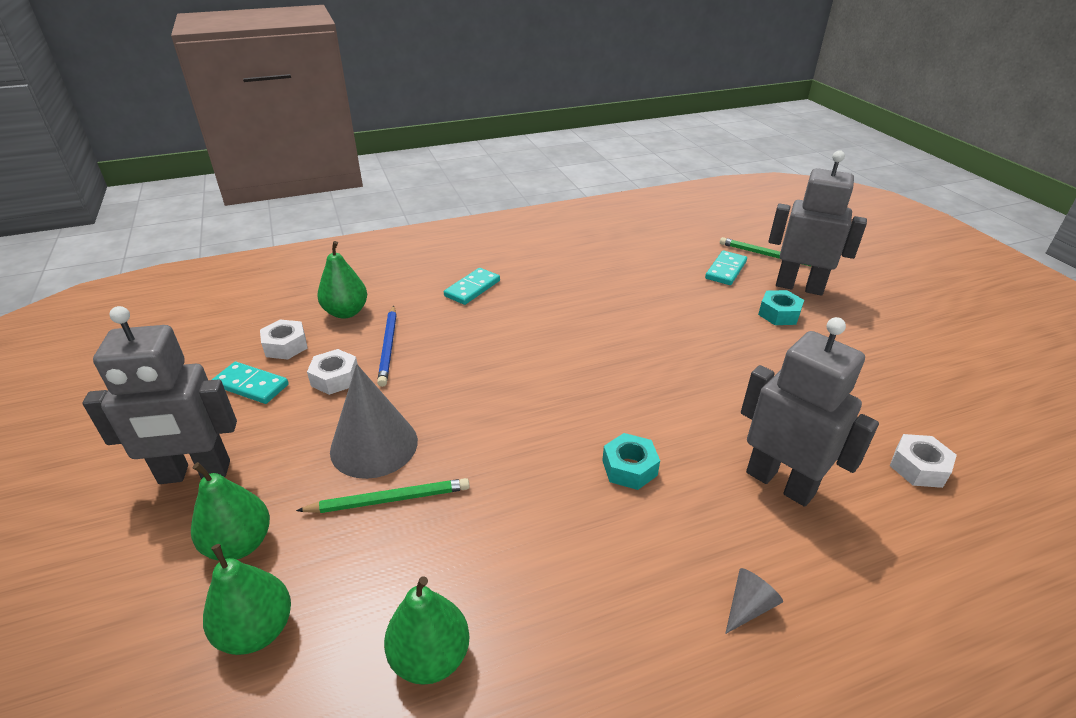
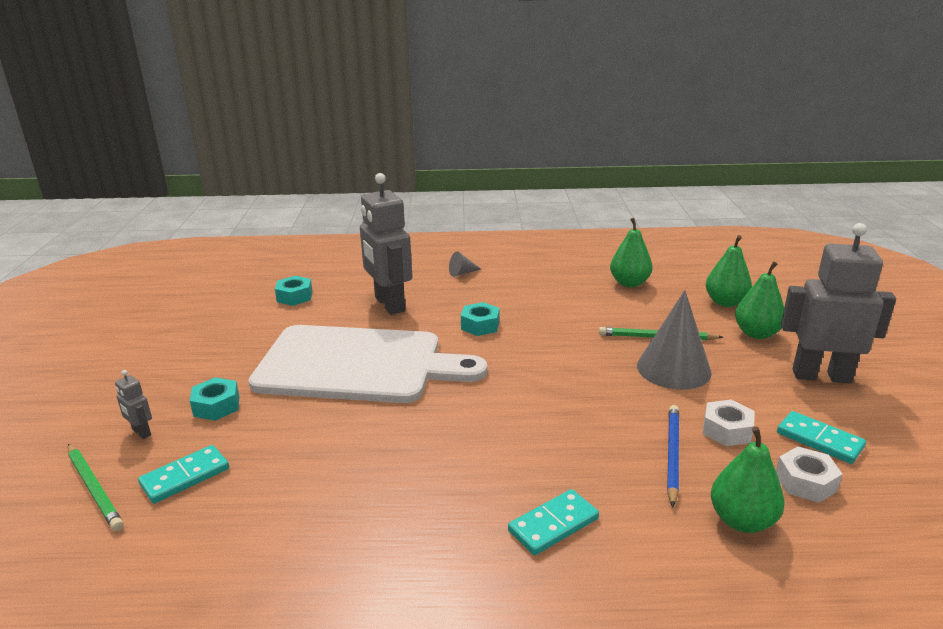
camera: 160 degrees left, 10 degrees down
grey robot [768,150,867,296] -> grey robot [115,370,152,439], size x0.41
white nut [890,434,957,488] -> turquoise nut [275,276,312,306]
none -> white cutting board [248,325,487,403]

